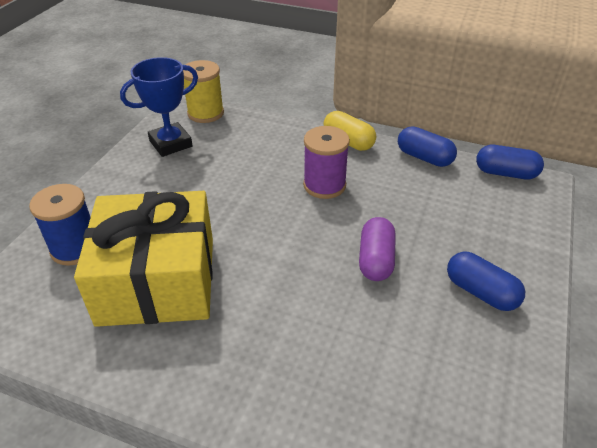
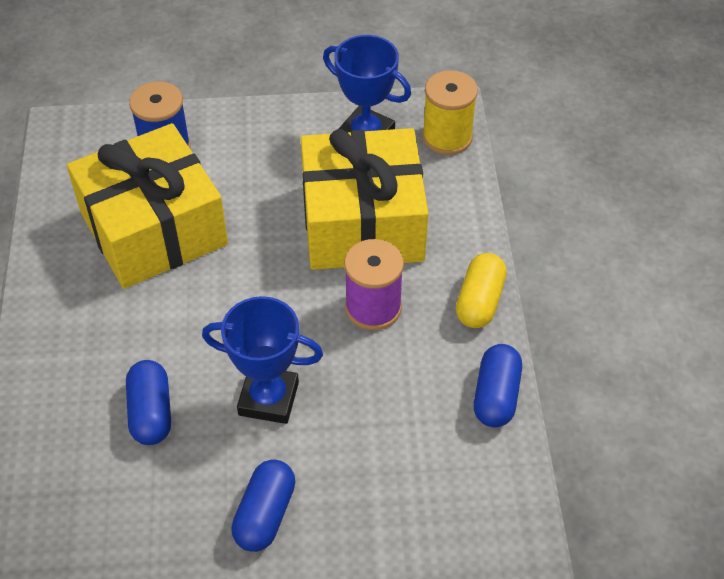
camera: 65 degrees right, 10 degrees up
purple capsule [359,217,396,281] -> blue trophy [202,296,323,424]
blue capsule [476,145,544,179] -> blue capsule moved to [126,360,171,445]
none -> yellow gift [301,128,428,270]

